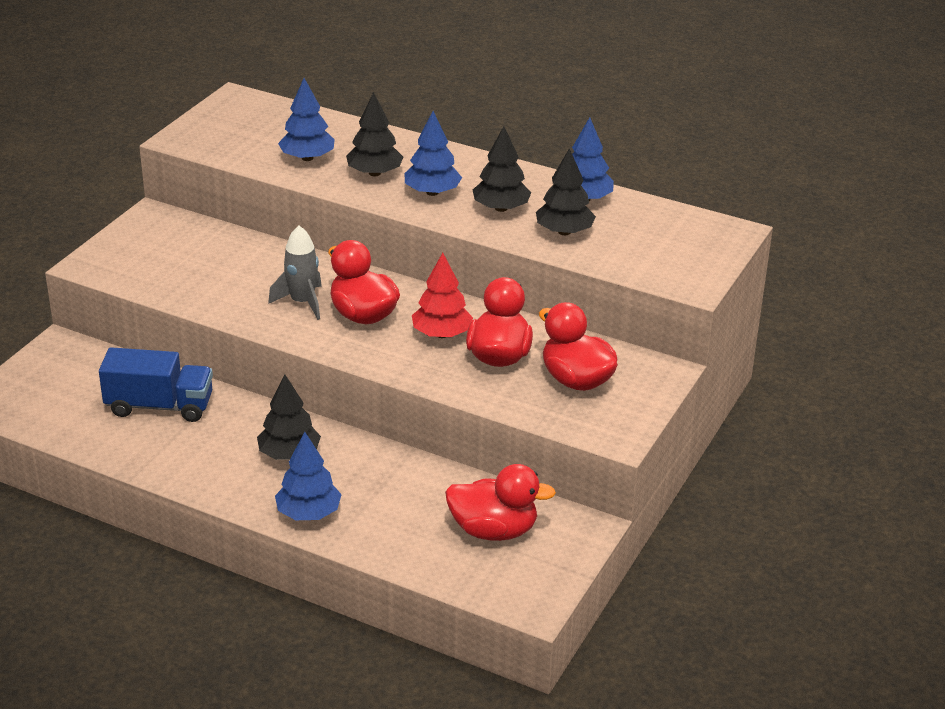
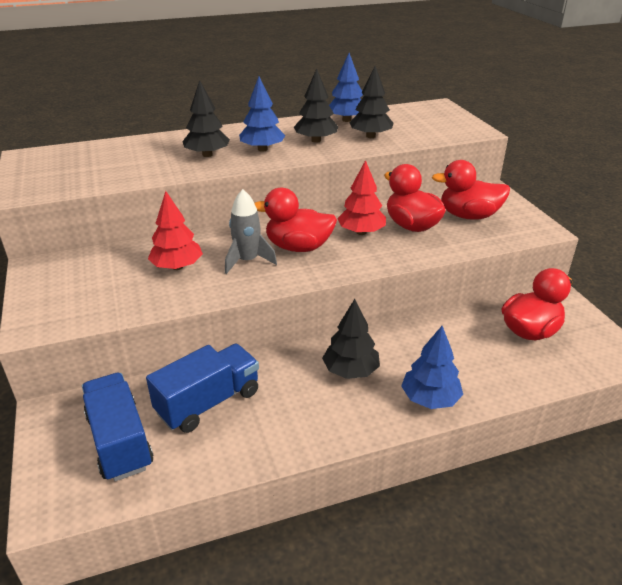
camera: 45 degrees left, 0 degrees up
blue tree [278,78,335,161] -> none
none -> blue truck [82,373,154,481]
none -> red tree [148,191,203,270]

